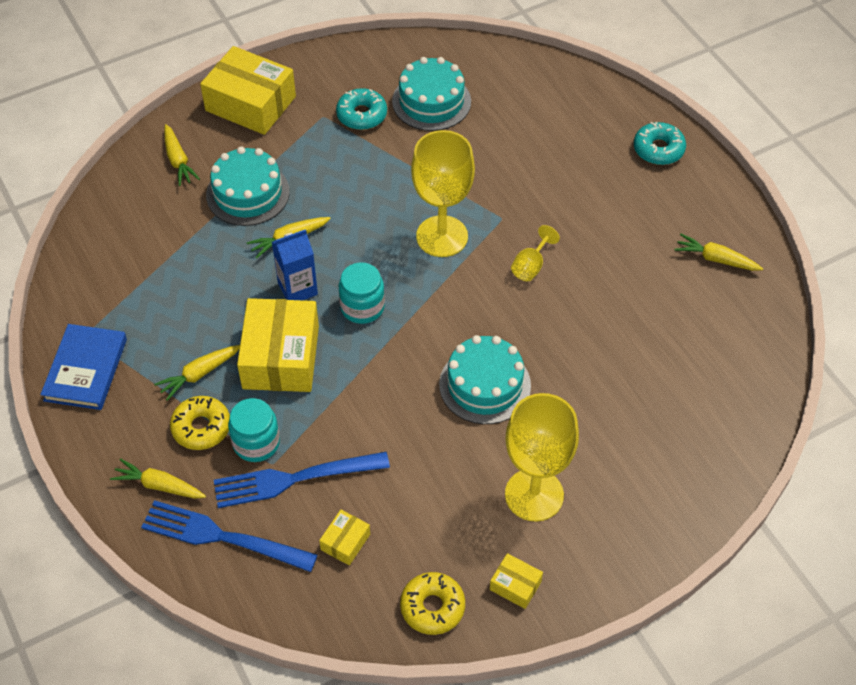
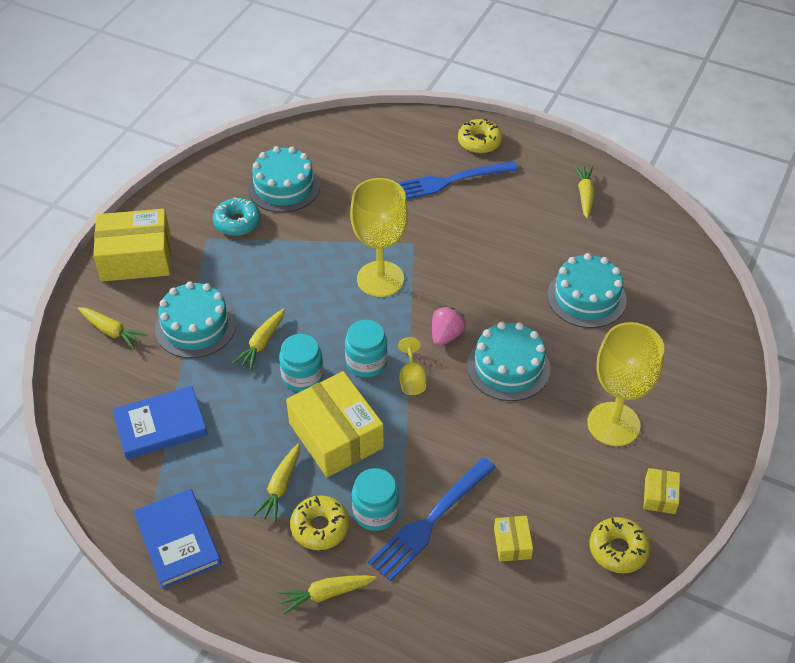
camera: 35 degrees left, 5 degrees down
blue fork [141,500,318,572] -> blue fork moved to [398,161,518,199]
blue carton [272,229,318,300] -> turquoise jar [279,334,324,392]
yellow box [490,553,543,609] -> yellow box turned 75 degrees counterclockwise [643,468,680,514]
yellow goblet [511,225,560,281] -> yellow goblet moved to [398,337,427,395]
turquoise donut [634,122,686,165] -> yellow donut [458,119,503,153]
yellow carrot [674,234,763,271] -> yellow carrot turned 105 degrees clockwise [574,166,595,219]
none -> blue book [112,386,208,460]
none -> pink strawberry [432,306,466,346]
none -> turquoise cake [547,253,627,328]

